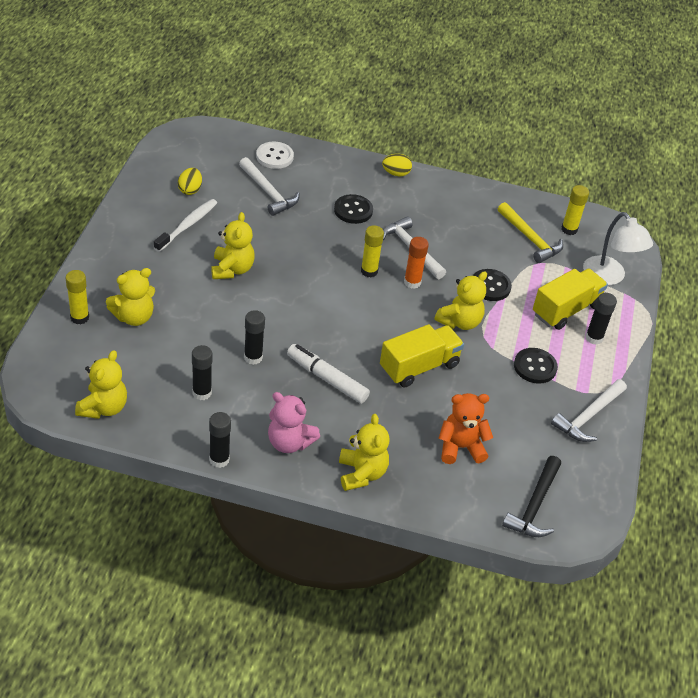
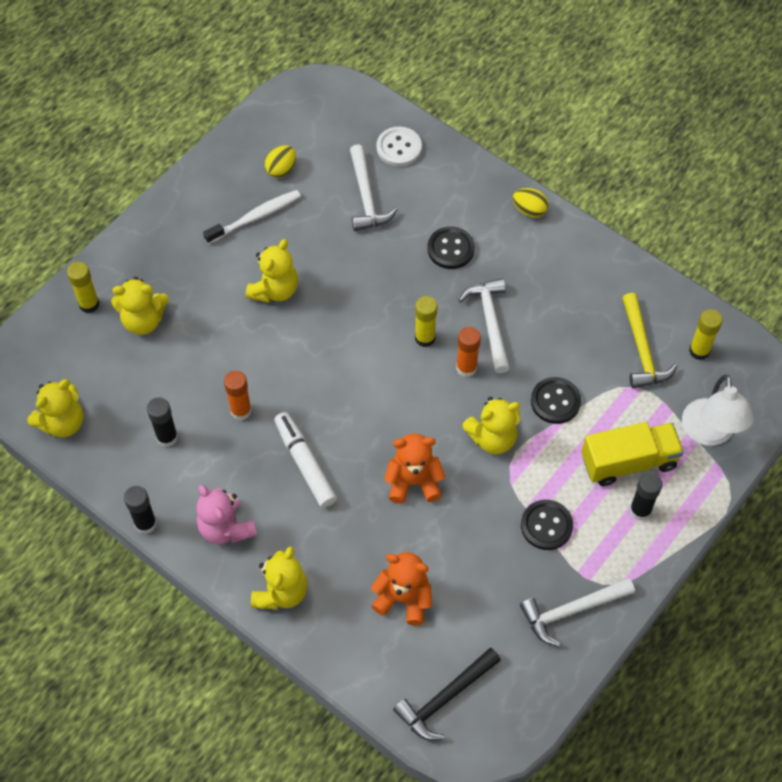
camera: 30 degrees right, 15 degrees up
black glue stick [244,310,265,365] -> orange glue stick [224,370,252,421]
yellow truck [380,324,464,387] -> orange teddy bear [384,433,445,504]

